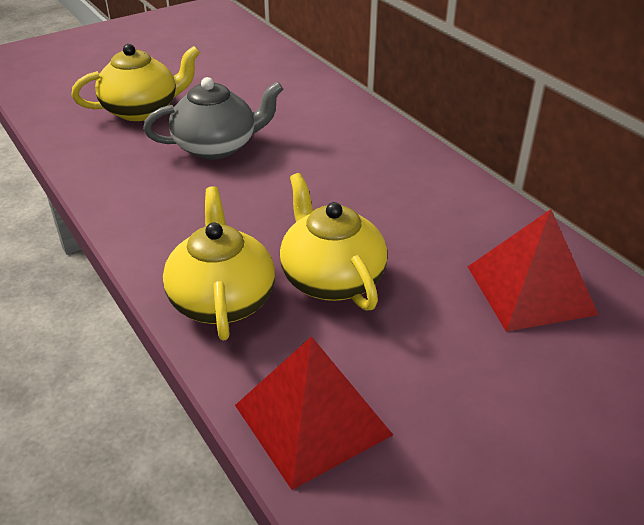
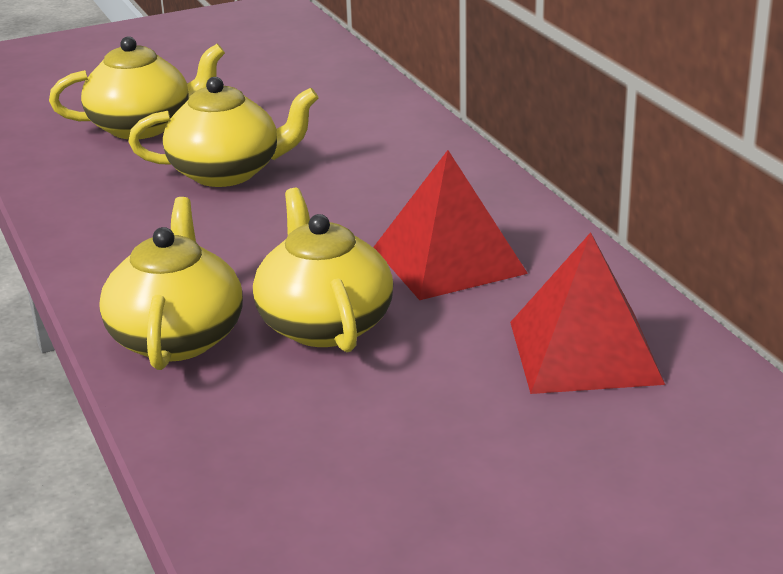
camera: 10 degrees right, 10 degrees down
grey teapot [143,77,283,160] -> yellow teapot [128,77,319,187]
red pyramid [235,336,393,490] -> red pyramid moved to [373,150,528,300]

